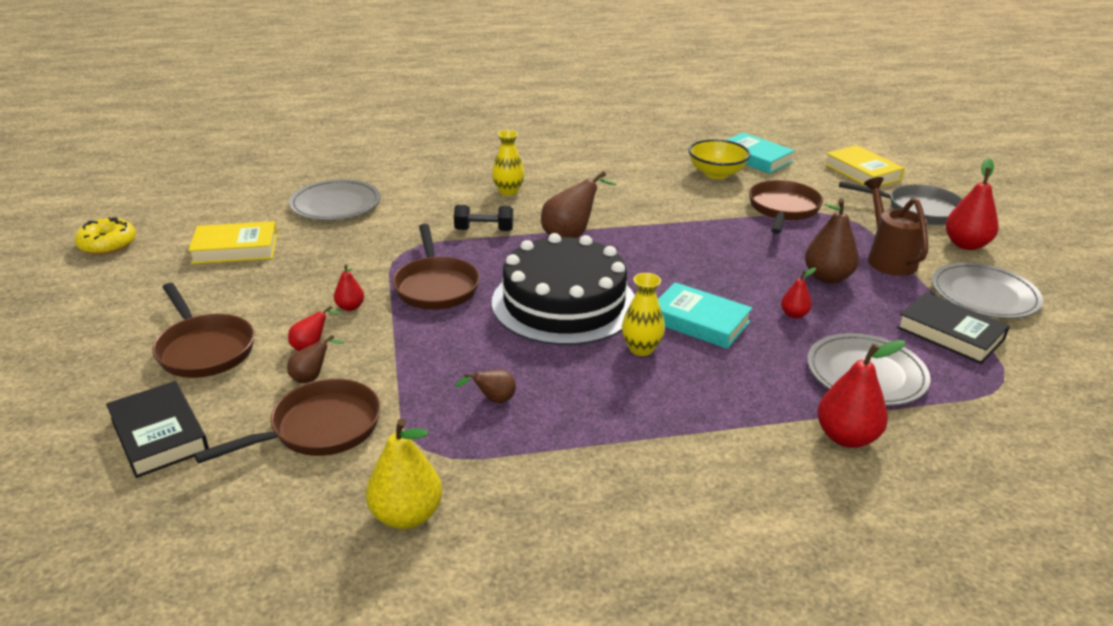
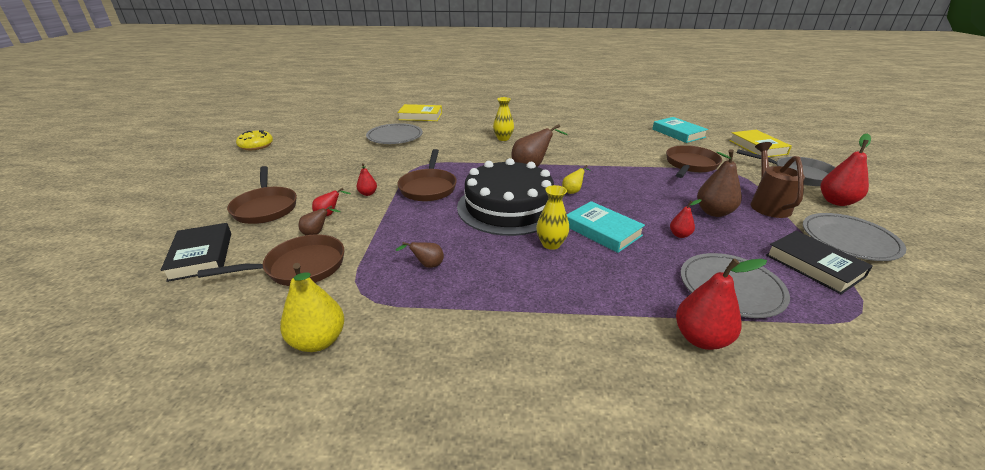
camera: 15 degrees right, 0 degrees up
yellow book [188,221,277,264] -> yellow book moved to [397,104,442,121]
black dumbbell [454,205,513,231] -> none
yellow bowl [688,139,751,179] -> none
none -> yellow pear [562,165,591,194]

